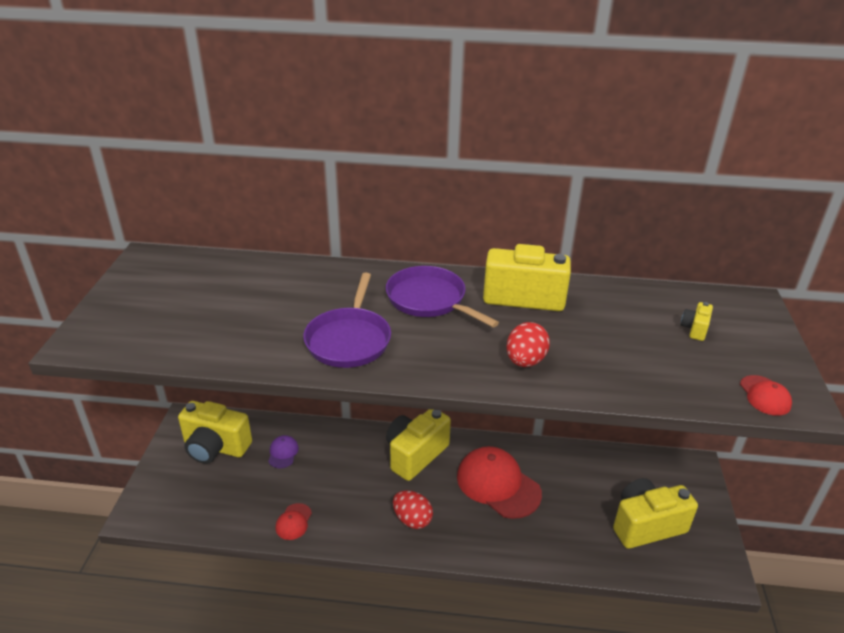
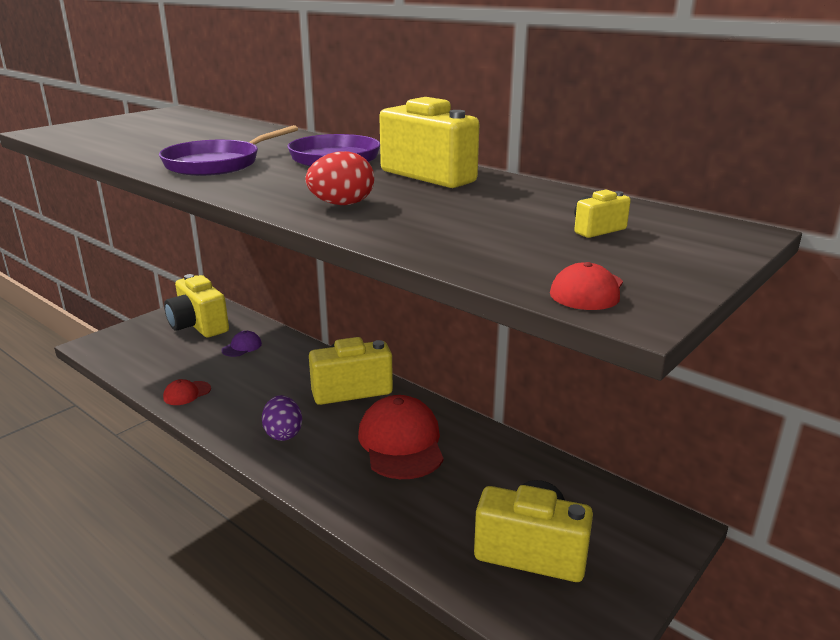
camera: 35 degrees right, 10 degrees down
red egg [393,490,433,529] -> purple egg [262,395,302,441]

